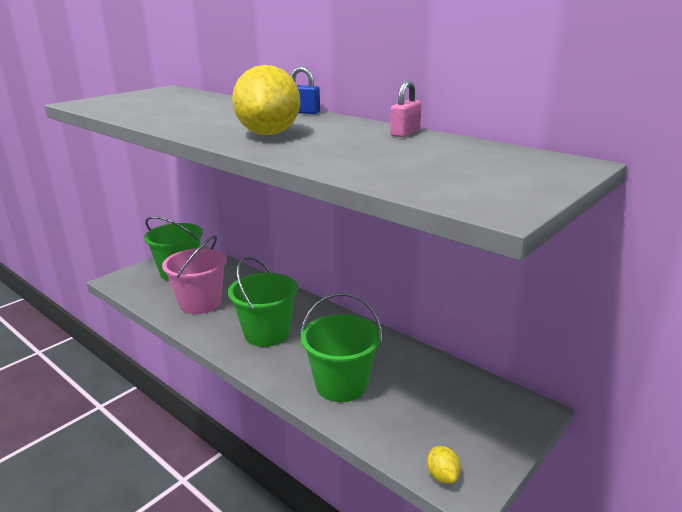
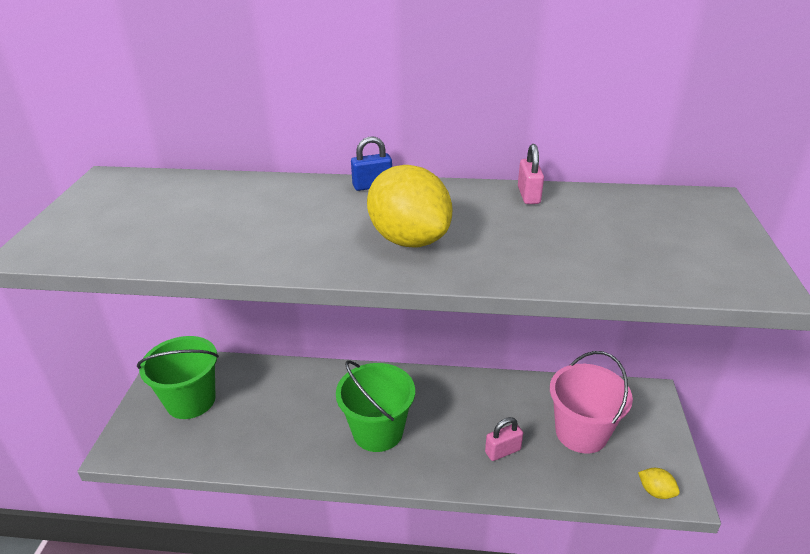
camera: 35 degrees left, 10 degrees up
pink bucket [162,235,227,314] -> pink bucket moved to [550,351,633,454]
green bucket [301,293,382,402] -> pink padlock [485,417,523,461]

